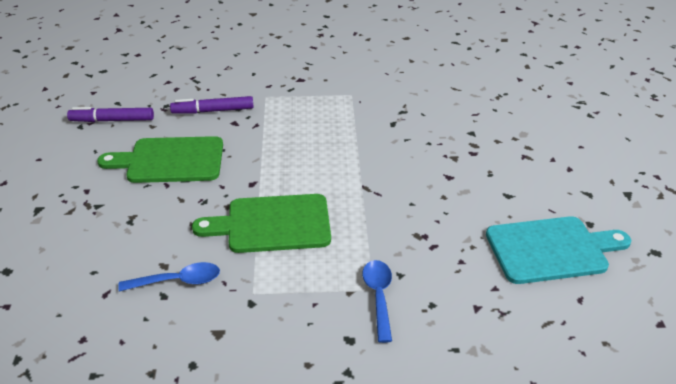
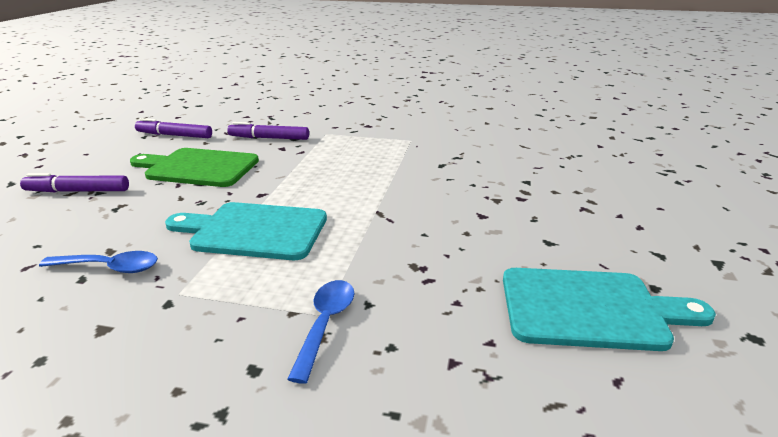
camera: 15 degrees right, 10 degrees down
green cutting board [192,194,331,253] -> turquoise cutting board [165,202,327,260]
none -> purple marker [20,173,129,192]

